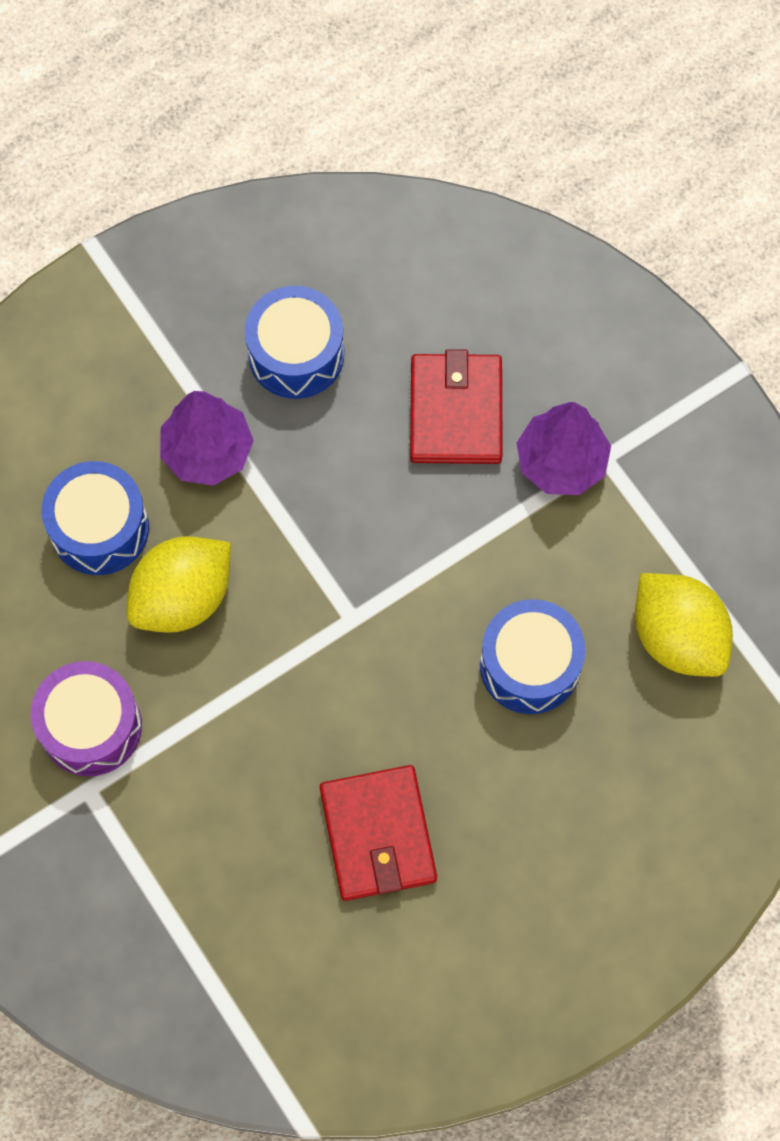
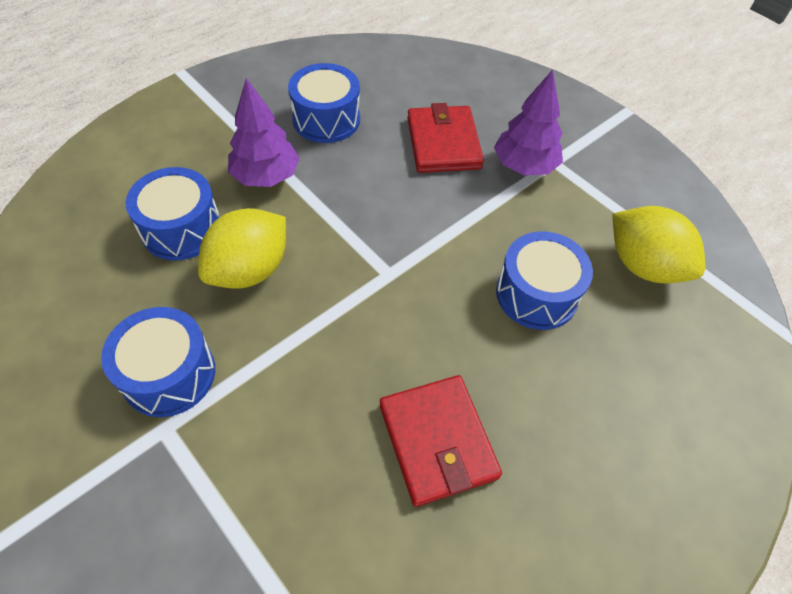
camera: 10 degrees left, 15 degrees down
purple drum [31,661,142,776] -> blue drum [101,307,215,417]

